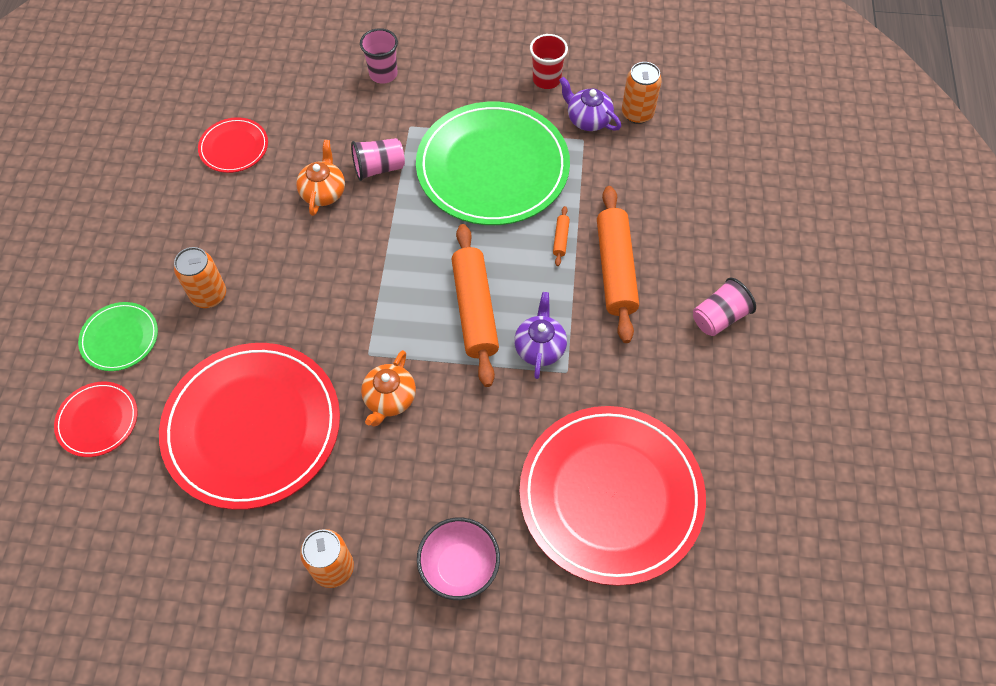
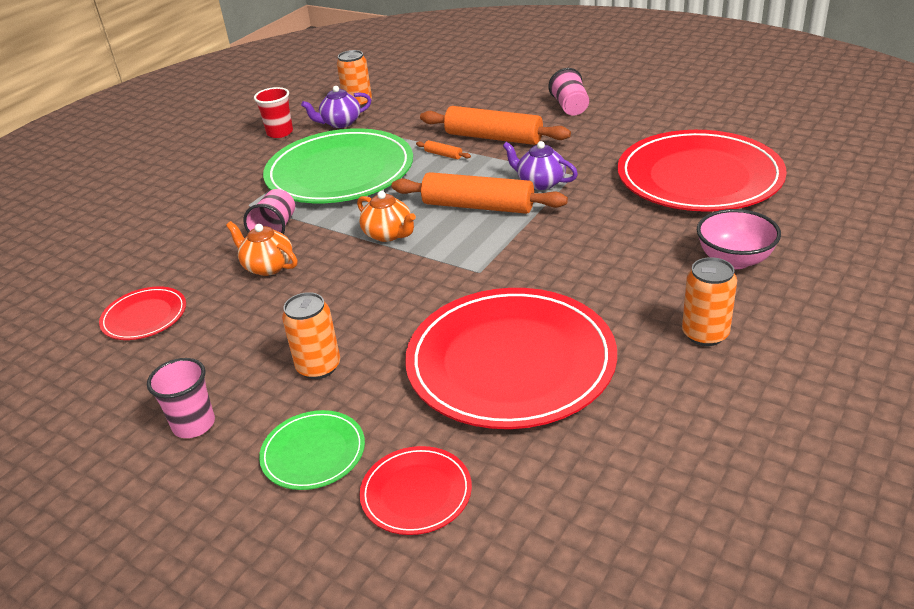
camera: 60 degrees left, 25 degrees down
pink cup [360,28,398,84] -> pink cup moved to [147,358,215,438]
orange teapot [361,350,416,426] -> orange teapot moved to [357,191,416,242]

